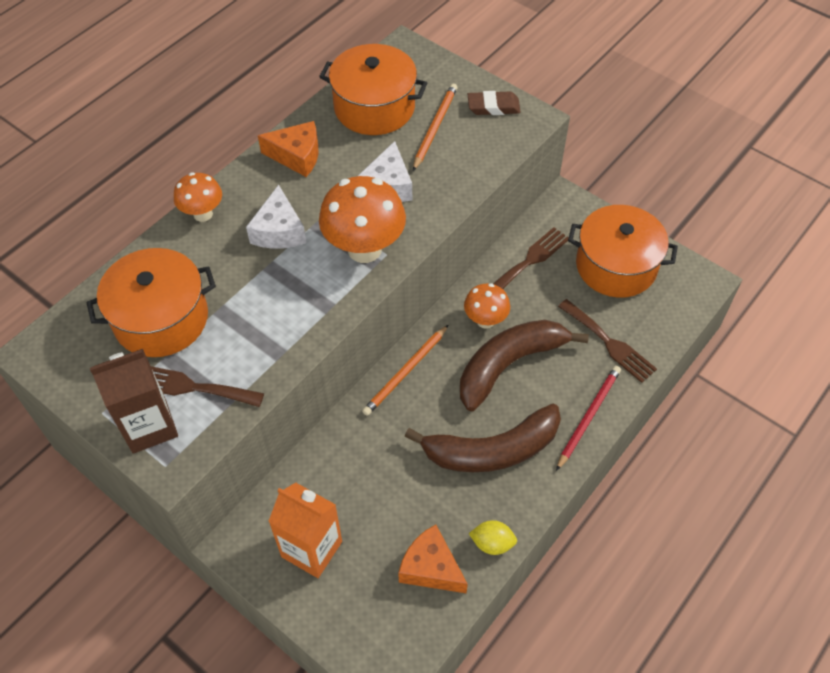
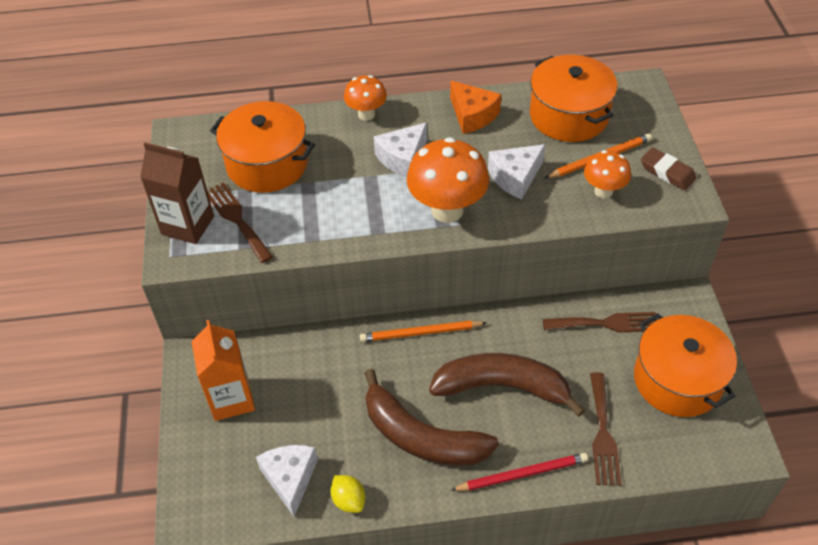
camera: 45 degrees right, 5 degrees down
orange cheese [398,525,468,593] -> white cheese [256,445,318,517]
orange mushroom [464,283,510,329] -> orange mushroom moved to [584,150,631,198]

